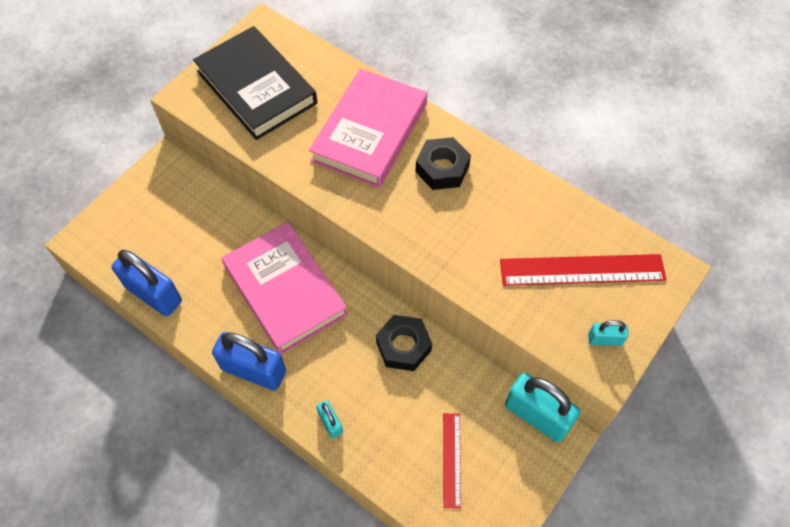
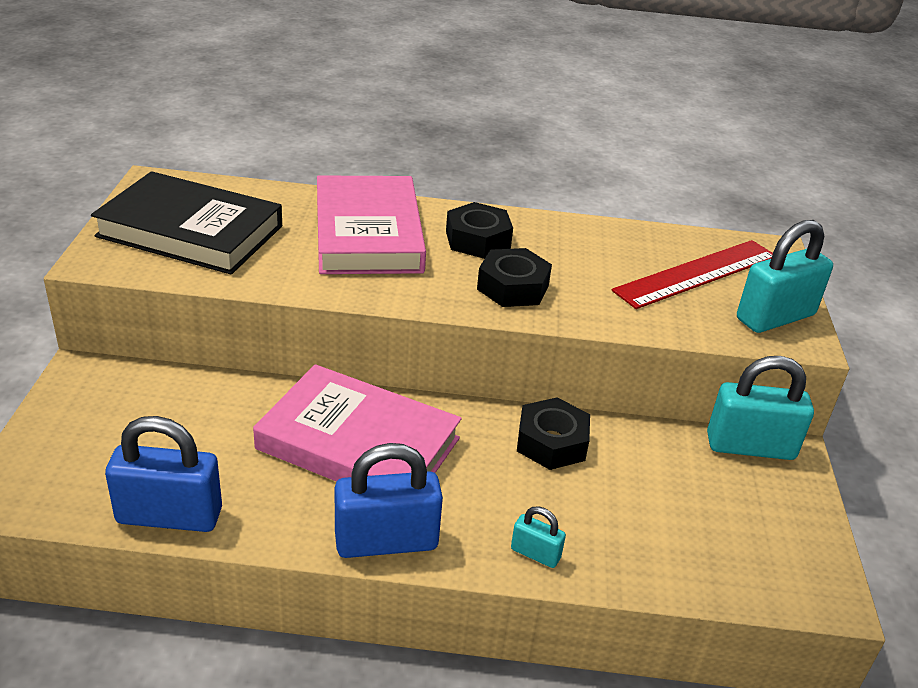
camera: 35 degrees left, 25 degrees down
red ruler [443,413,461,509] -> none
turquoise padlock [588,320,629,346] -> turquoise padlock [737,220,833,333], size x2.03
none -> black nut [477,248,552,307]

